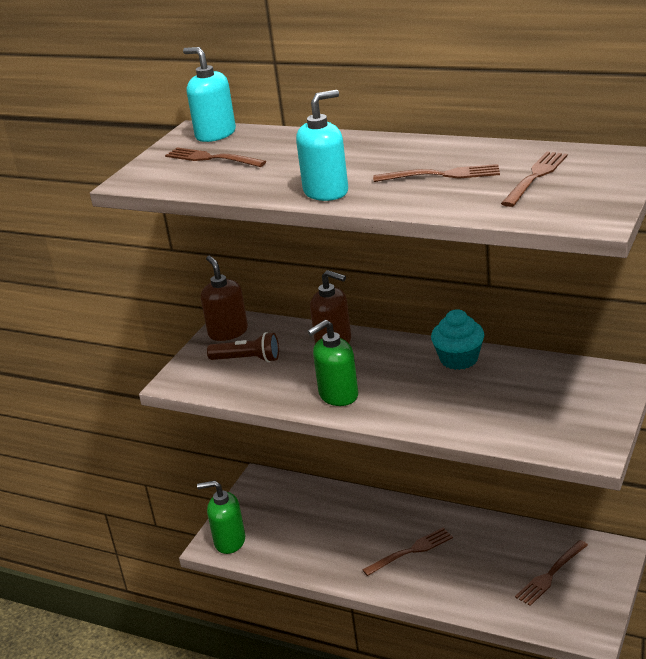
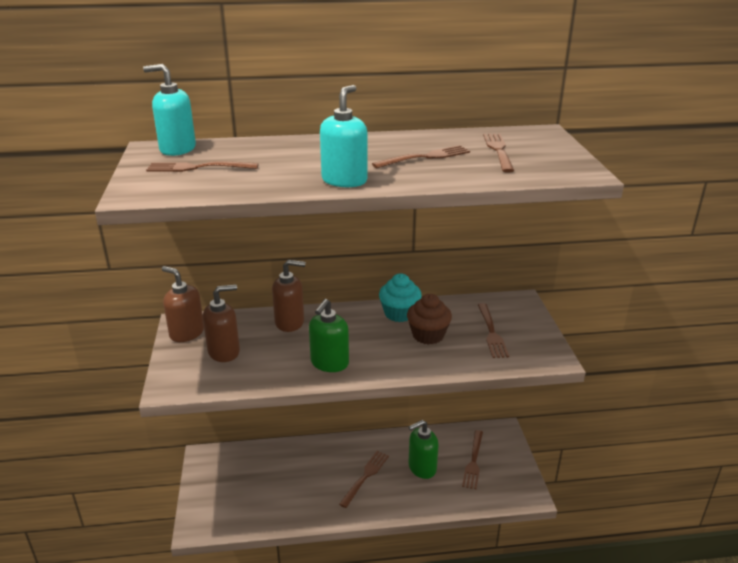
camera: 35 degrees left, 0 degrees up
green soap dispenser [197,481,245,554] -> green soap dispenser moved to [408,420,439,479]
brown flashlight [207,332,279,362] -> brown soap dispenser [203,284,240,362]
none -> brown cupcake [407,294,452,345]
none -> brown fork [478,303,509,358]

